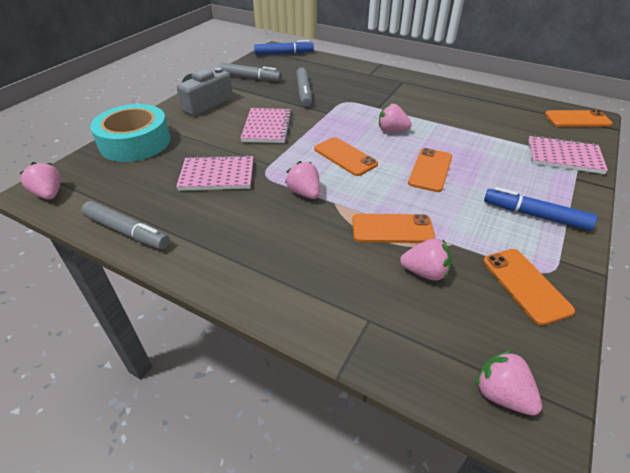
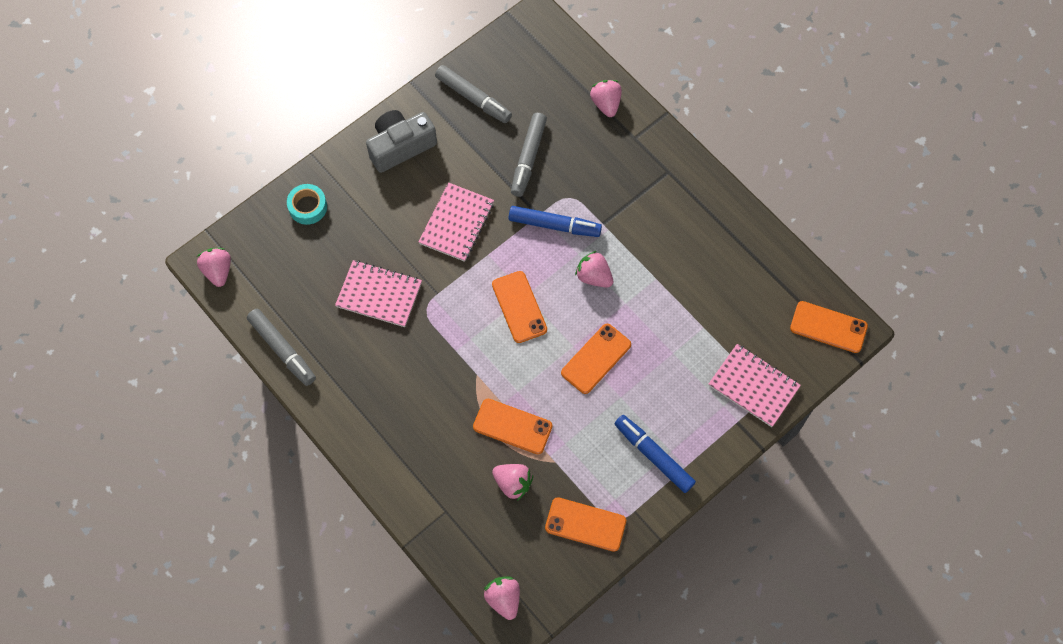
camera: 20 degrees right, 25 degrees up
turquoise tape [90,104,171,162] -> turquoise tape [287,184,327,225], size x0.50
blue marker [254,40,314,55] -> blue marker moved to [509,206,602,237]
pink strawberry [285,161,320,199] -> pink strawberry moved to [590,80,622,117]
orange phone [483,249,575,326] -> orange phone turned 75 degrees counterclockwise [545,497,626,552]

